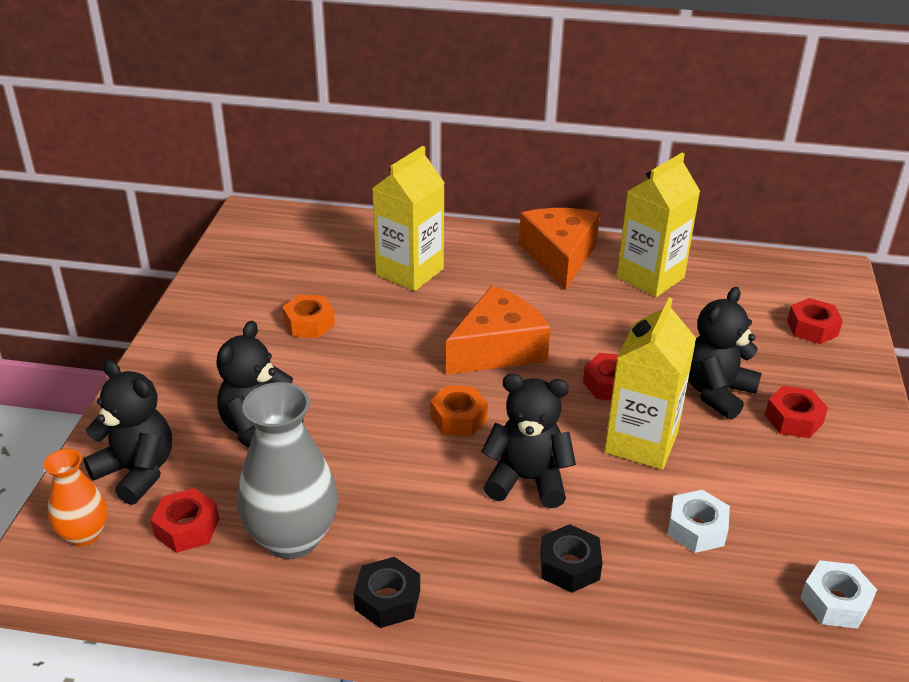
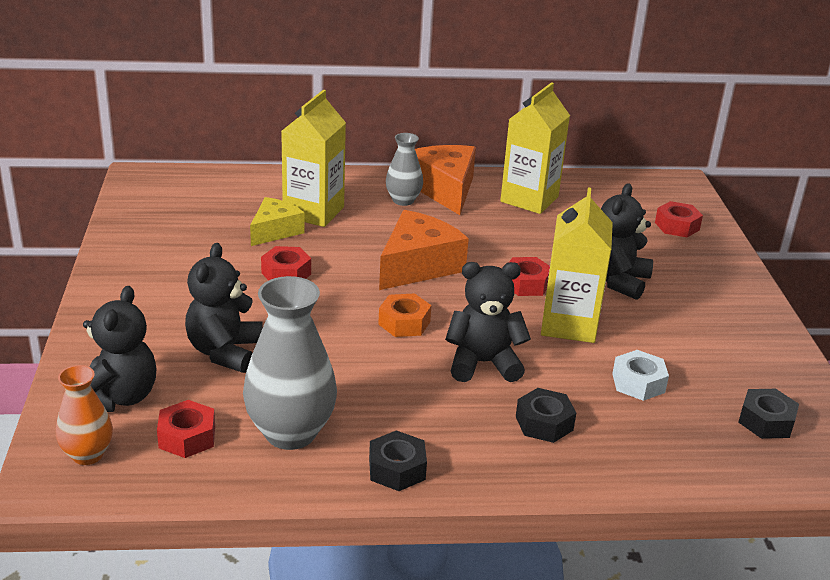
camera: 15 degrees left, 5 degrees down
black teddy bear [83,360,172,505] -> black teddy bear turned 75 degrees clockwise [83,286,156,412]
orange nut [282,295,335,338] -> none
red nut [765,386,828,438] -> red nut moved to [261,246,311,281]
white nut [800,560,877,629] -> black nut [738,389,799,439]
none -> yellow cheese [250,197,305,246]
none -> grey vase [386,133,423,206]

